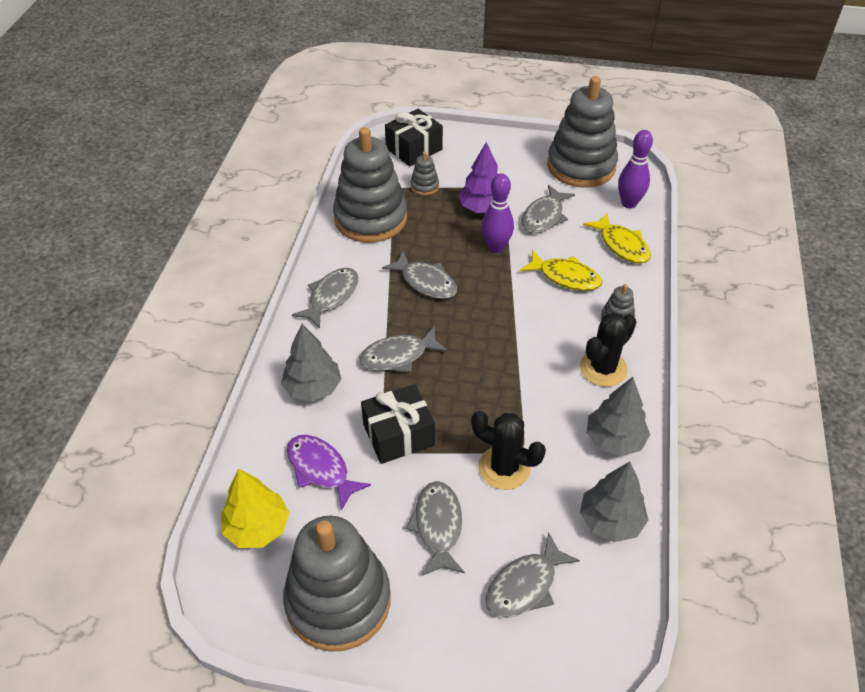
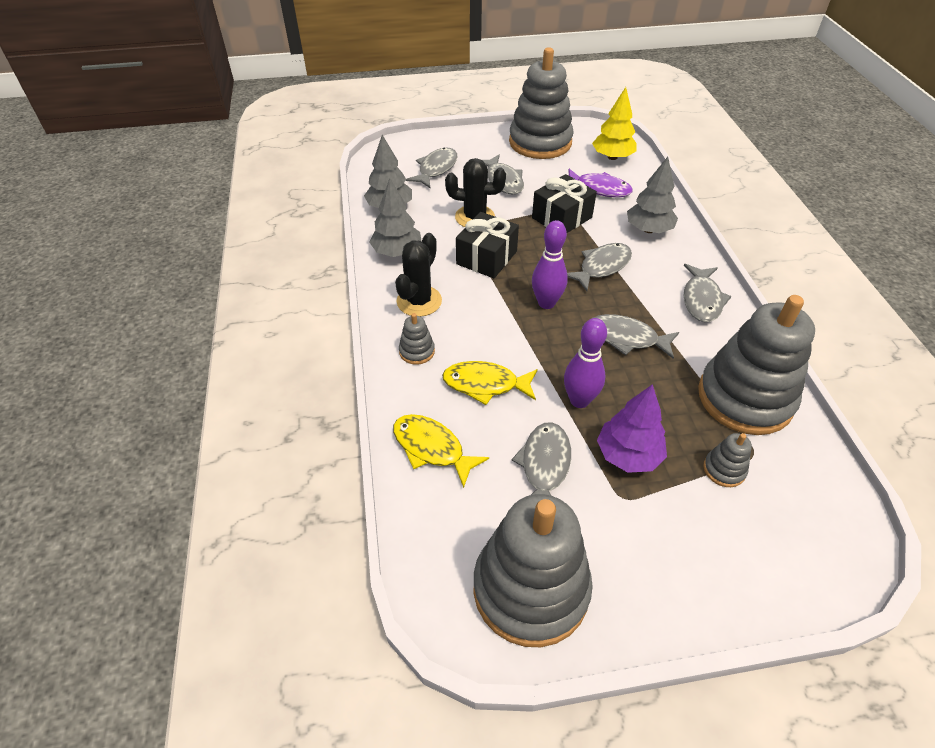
camera: 160 degrees right, 0 degrees up
black gift [385,109,443,166] -> black gift moved to [456,212,519,278]
purple bowling pin [618,130,653,208] -> purple bowling pin moved to [532,220,568,309]

